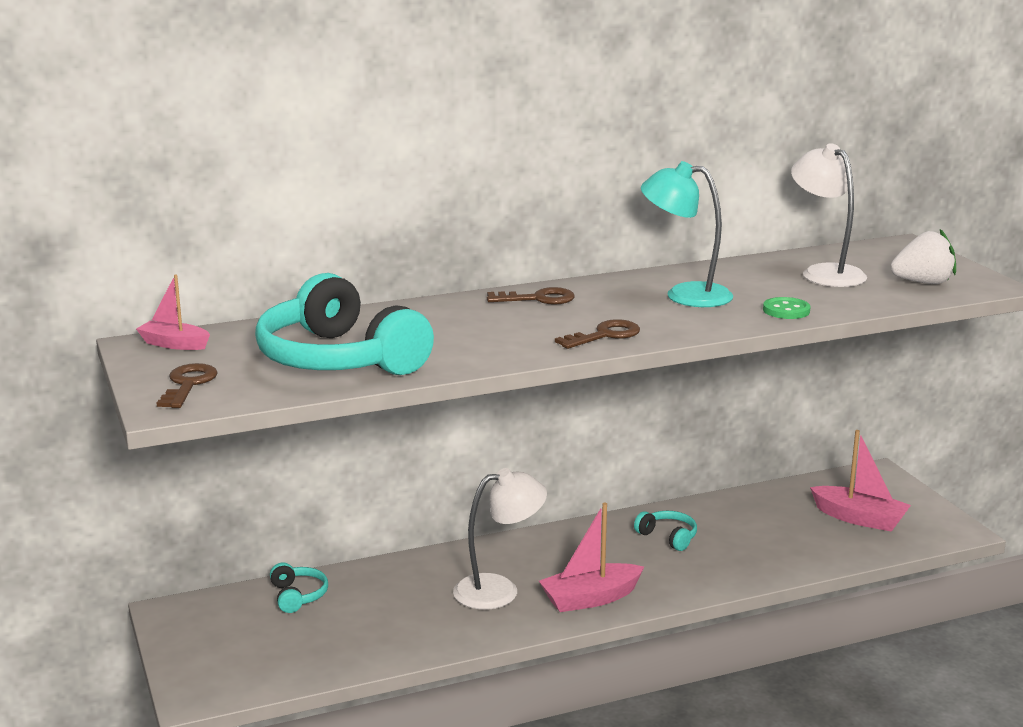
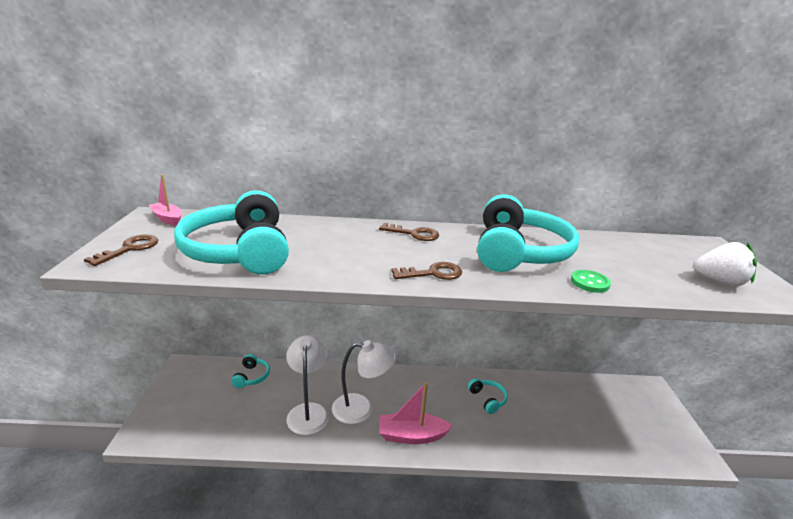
camera: 20 degrees right, 5 degrees up
turquoise lamp [641,161,733,307] -> turquoise headphones [477,194,579,272]
white lamp [791,143,867,287] -> white lamp moved to [286,335,329,435]
pink boat [810,430,911,532] -> none

